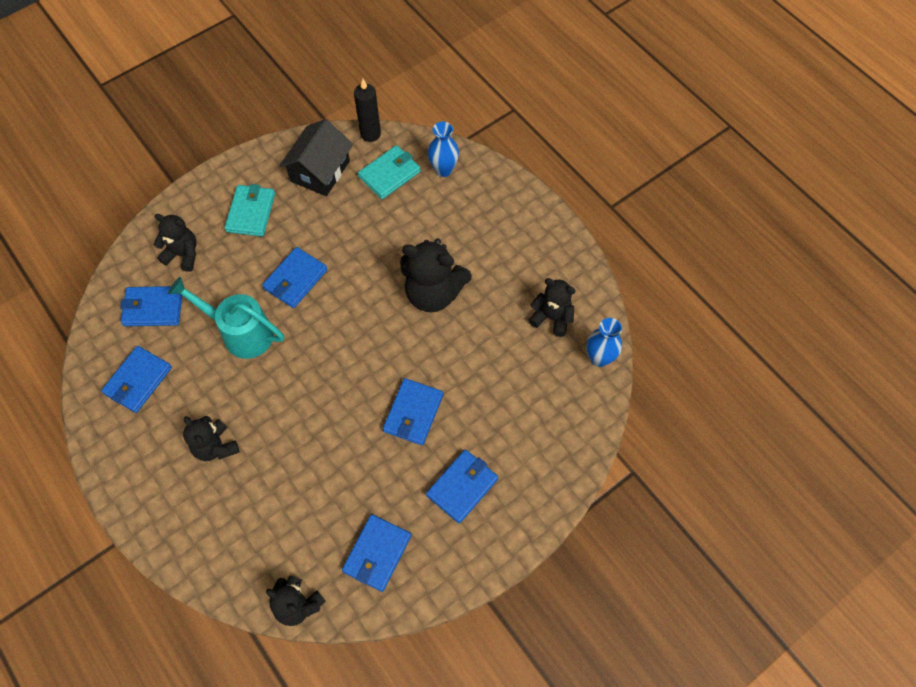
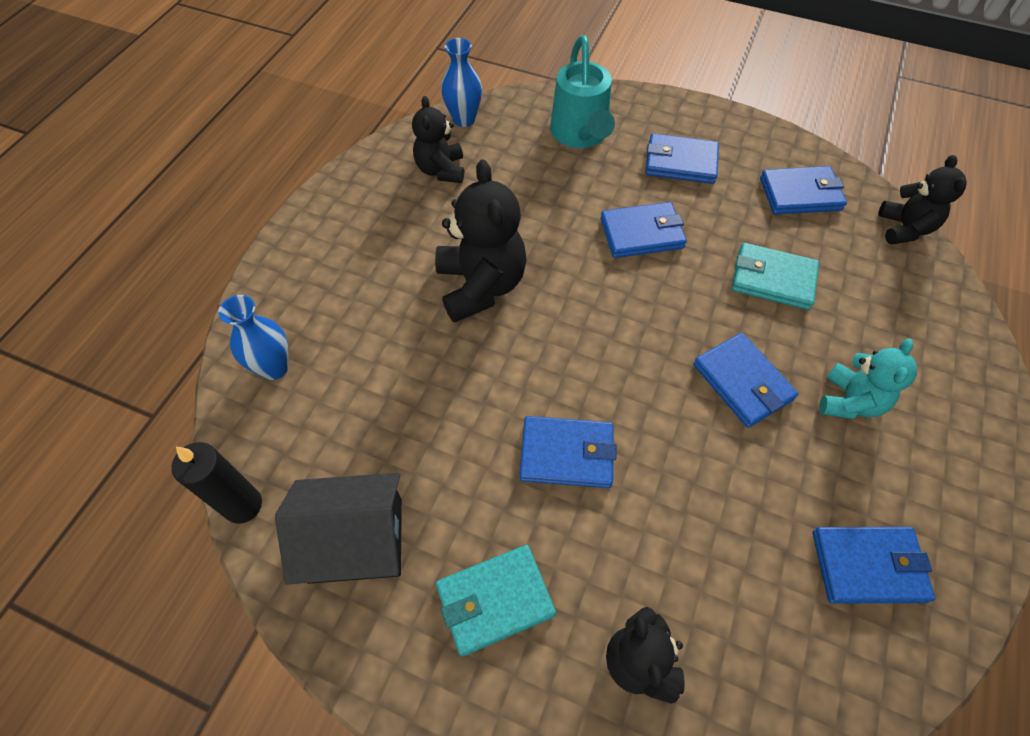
camera: 120 degrees left, 5 degrees down
blue wallet [120,286,183,326] -> blue wallet moved to [693,333,799,428]
turquoise watering can [168,277,284,359] -> turquoise watering can moved to [550,35,615,148]
black teddy bear [183,416,240,461] -> turquoise teddy bear [819,339,917,419]
turquoise wallet [358,145,421,199] -> turquoise wallet moved to [731,243,819,310]

